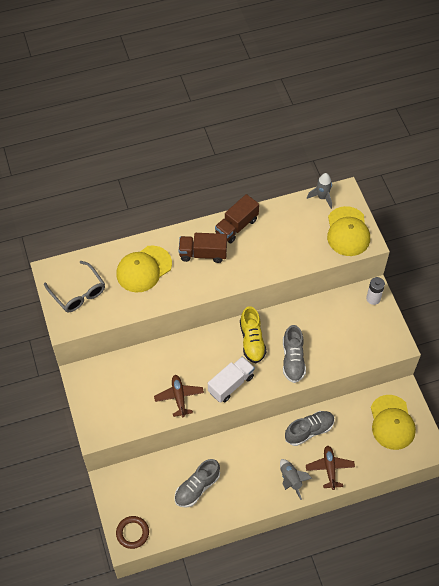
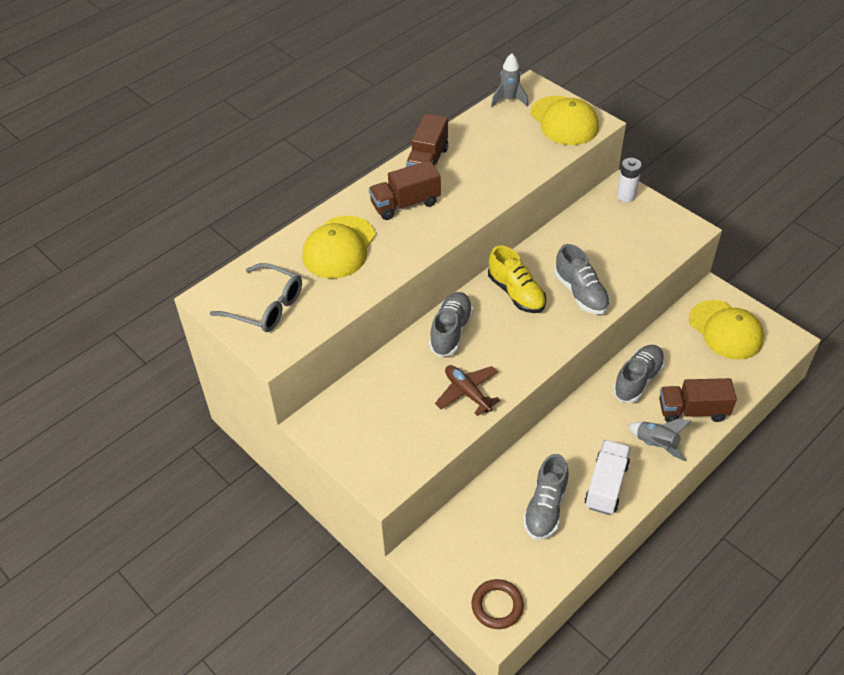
camera: 25 degrees left, 10 degrees down
white truck [208,356,255,403] -> white truck moved to [585,440,630,515]
brown plane [306,445,355,490] -> brown truck [659,378,737,423]
none -> grey shoe [429,292,473,357]

